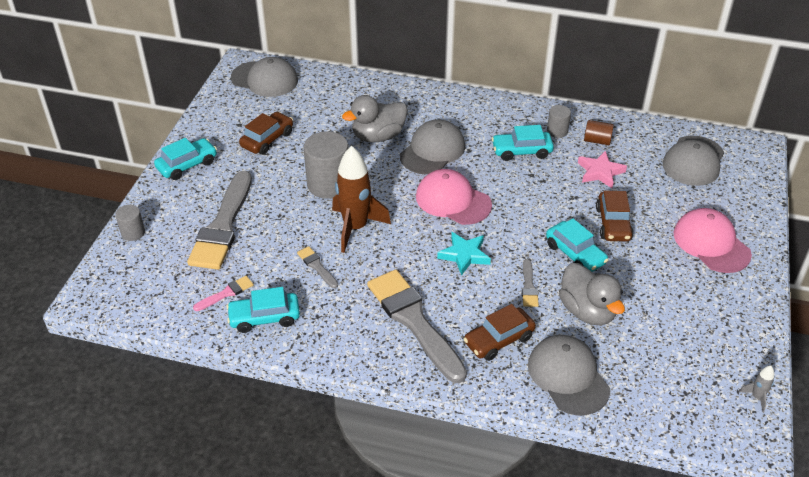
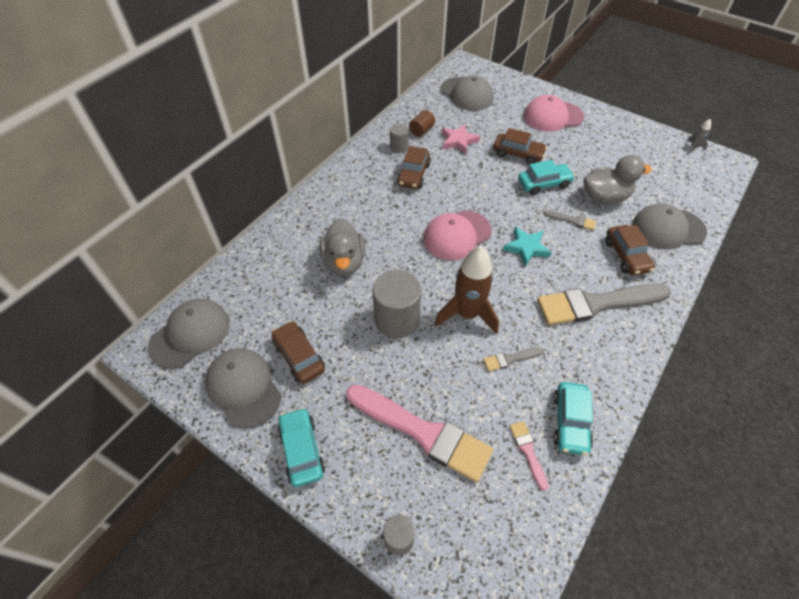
camera: 70 degrees left, 10 degrees up
grey brush [187,171,252,270] -> pink brush [346,384,493,482]
grey cap [400,120,465,174] -> grey cap moved to [205,348,282,429]
turquoise car [492,125,554,161] -> brown car [397,146,431,189]

